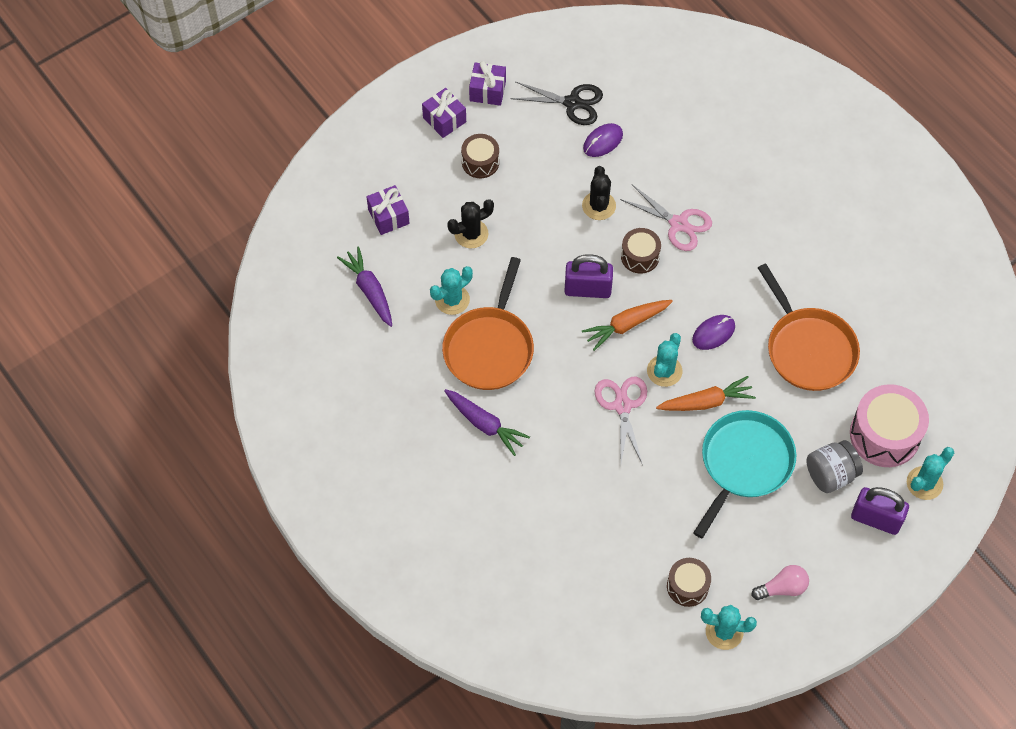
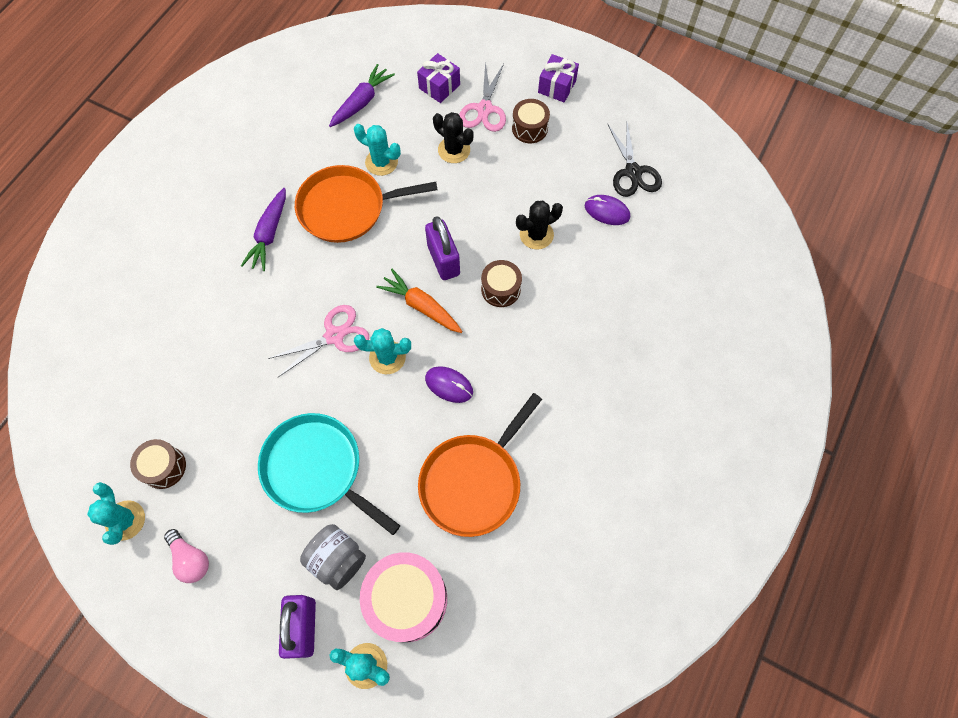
camera: 65 degrees right, 5 degrees up
purple gift [469,61,506,106] -> none
pink scissors [620,185,712,251] -> pink scissors moved to [459,61,506,132]
orange carrot [656,376,756,411] -> none
turquoise pan [693,410,796,538] -> turquoise pan turned 150 degrees counterclockwise [258,413,400,535]

